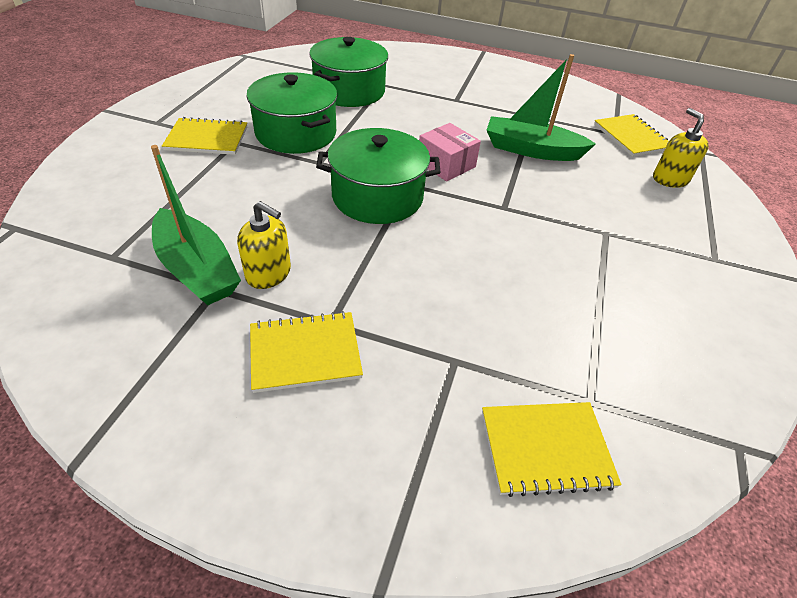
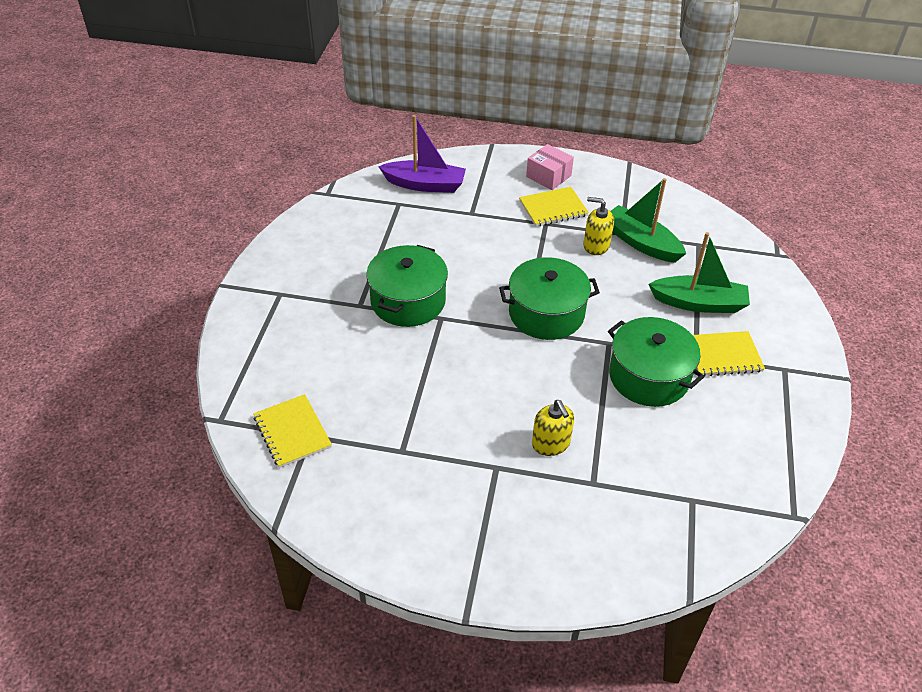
camera: 175 degrees right, 0 degrees up
green pot [309,37,388,107] -> green pot moved to [366,245,448,327]
pink box [419,123,481,181] -> pink box moved to [526,144,574,190]
yellow notebook [482,402,621,497] -> purple boat [378,115,466,193]
green boat [487,54,596,161] -> green boat moved to [649,232,750,313]
yellow soap dispenser [653,108,709,188] -> yellow soap dispenser moved to [532,400,574,456]

